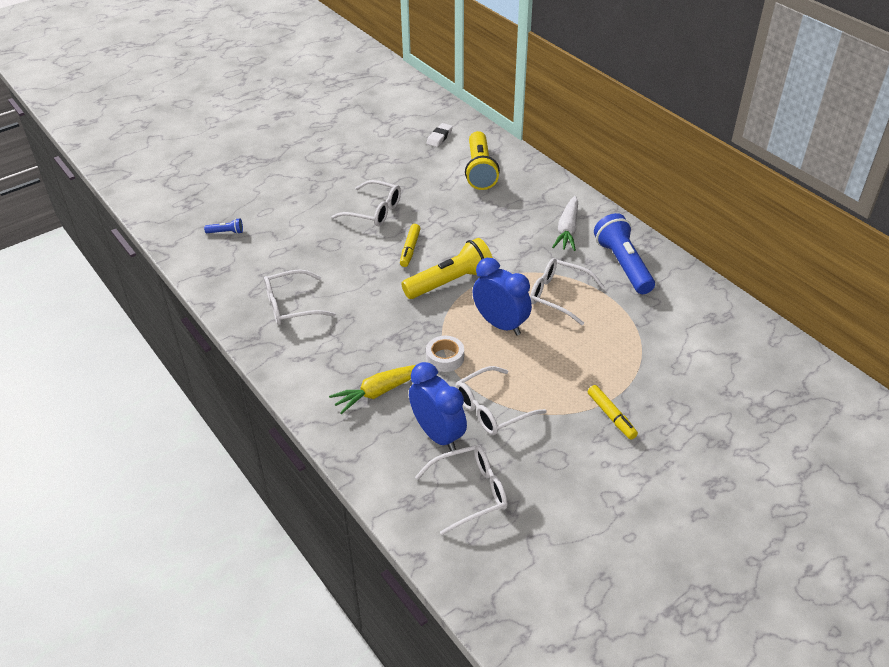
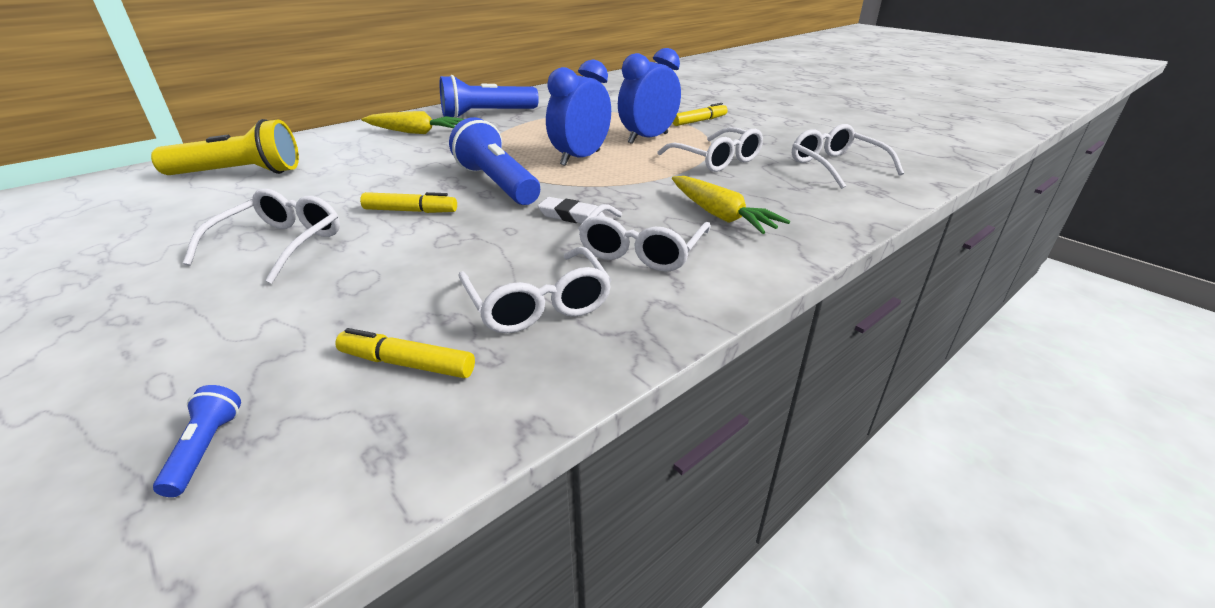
camera: 95 degrees left, 10 degrees down
yellow flashlight [401,238,493,299] -> blue flashlight [449,117,540,205]
blue clock [409,362,467,451] -> blue clock moved to [618,48,681,144]
white eraser [426,123,453,147] -> white eraser moved to [538,197,605,224]
white tape [426,336,464,372] -> none
white glasses [530,258,605,325] -> white glasses moved to [578,204,711,272]
white carrot [552,196,578,251] -> yellow carrot [361,111,464,134]
none -> yellow marker [335,328,475,378]

